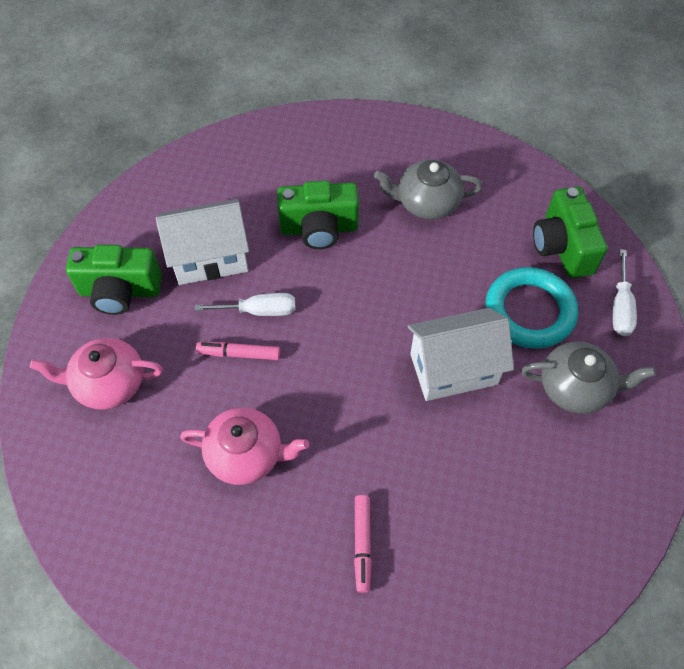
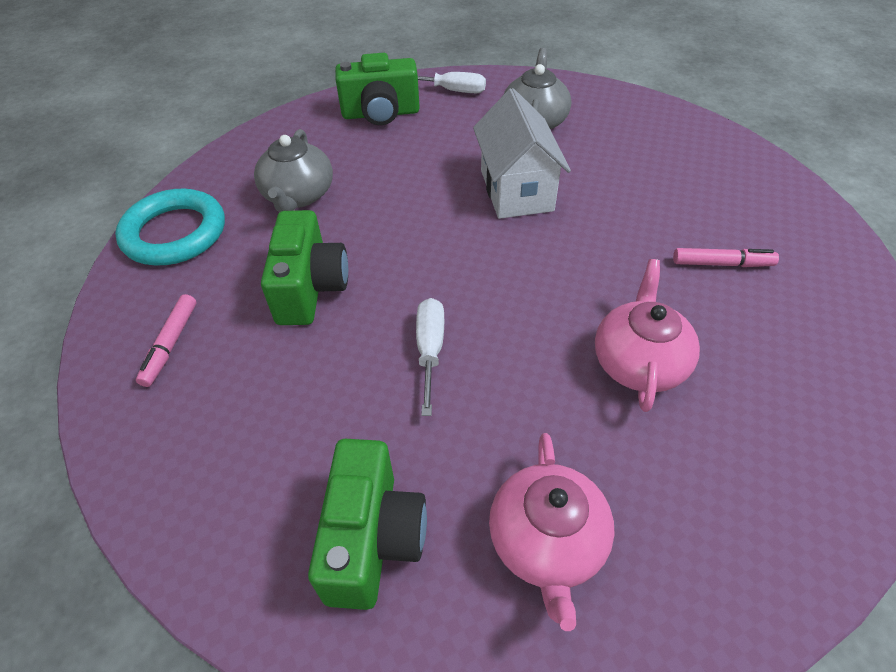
camera: 85 degrees left, 10 degrees down
white house [156,199,249,285] -> none
pink marker [196,342,280,360] -> pink marker moved to [136,294,196,387]
turquoise ring [486,267,578,349] -> turquoise ring moved to [115,189,225,265]

